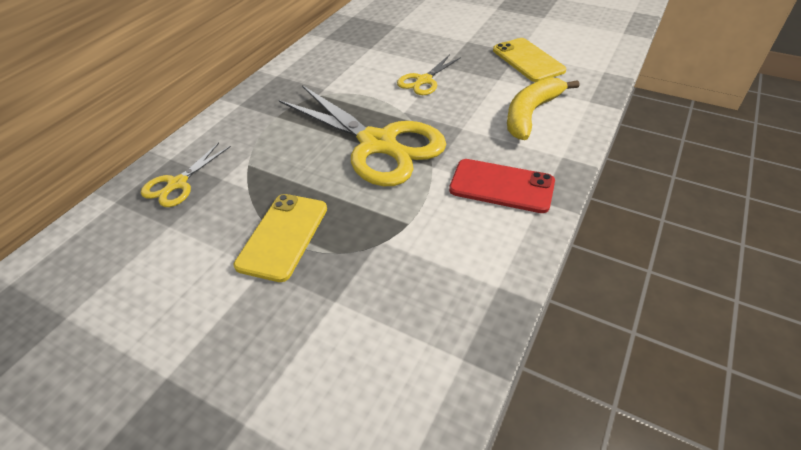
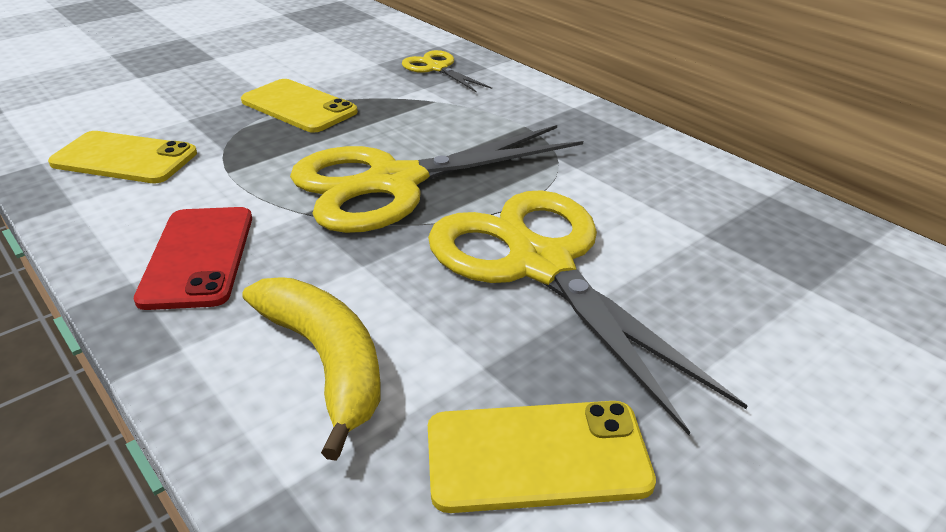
camera: 110 degrees right, 10 degrees down
yellow scissors [397,54,461,95] -> yellow scissors [428,190,748,435], size x2.10
red phone [449,159,555,213] -> red phone turned 45 degrees counterclockwise [134,207,252,310]
none -> yellow phone [48,131,197,183]

